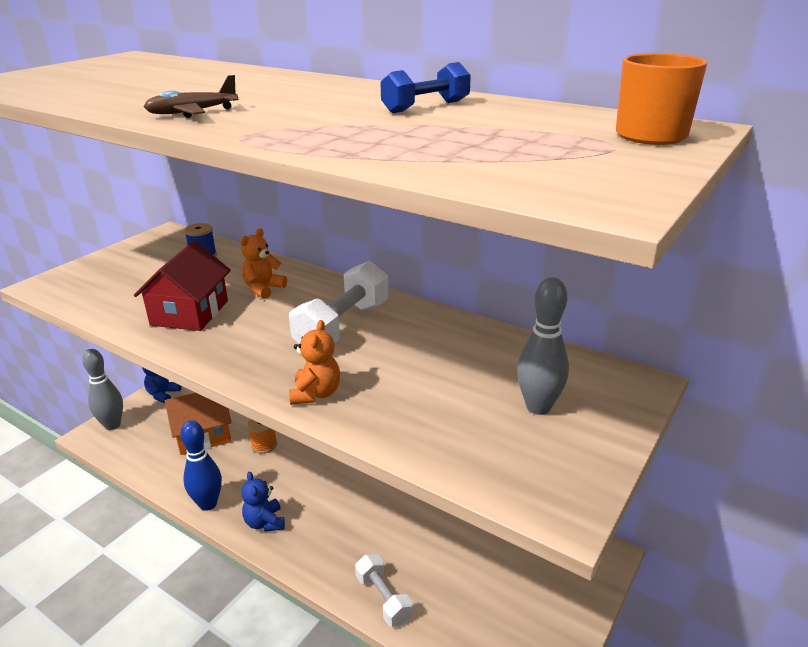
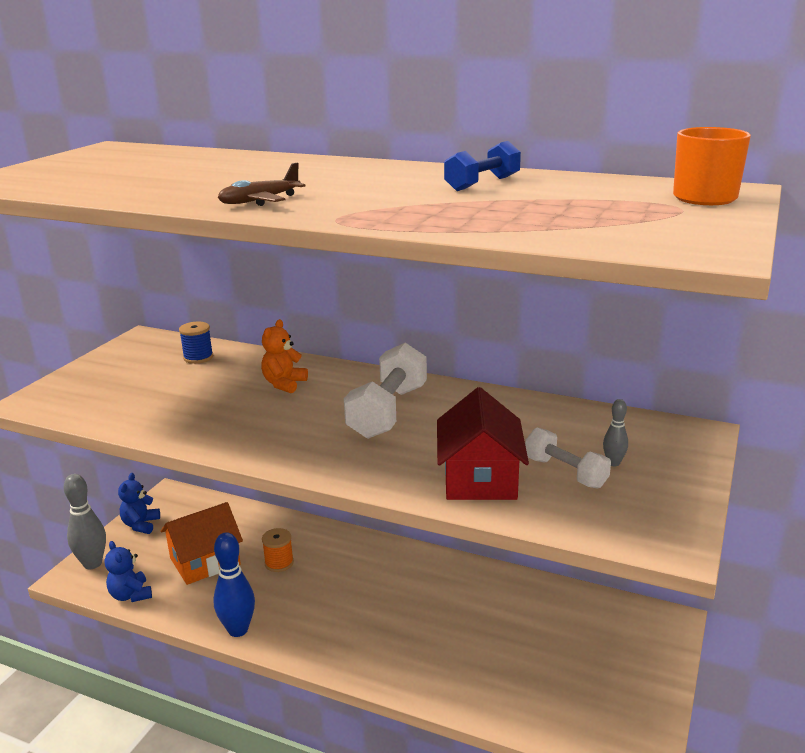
camera: 10 degrees left, 5 degrees down
red house [134,240,231,331] -> red house moved to [437,387,529,500]
blue teddy bear [241,471,285,532] -> blue teddy bear moved to [105,541,152,602]
orange teddy bear [289,320,340,405] -> none
white dumbbell [355,554,413,627] -> white dumbbell moved to [525,427,611,489]
grey bowling pin [517,278,569,415] -> grey bowling pin [603,399,628,466], size x0.51

